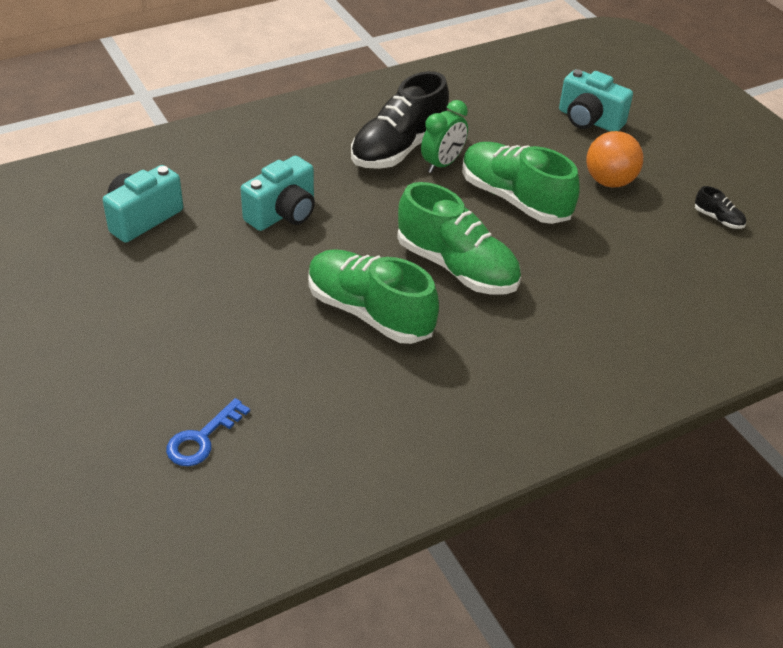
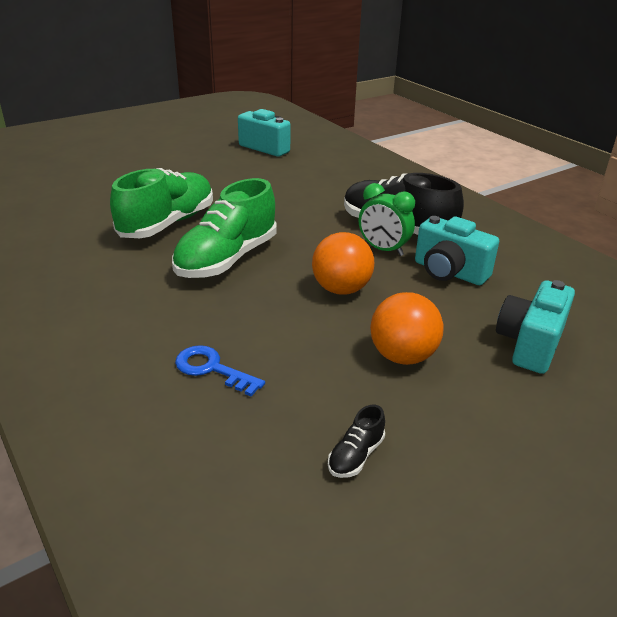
camera: 85 degrees right, 10 degrees down
blue key [166,398,250,466] -> blue key moved to [175,345,265,396]
turquoise camera [241,156,315,231] -> turquoise camera moved to [415,216,499,285]
green shoe [462,142,580,224] -> orange ball [312,232,374,295]

